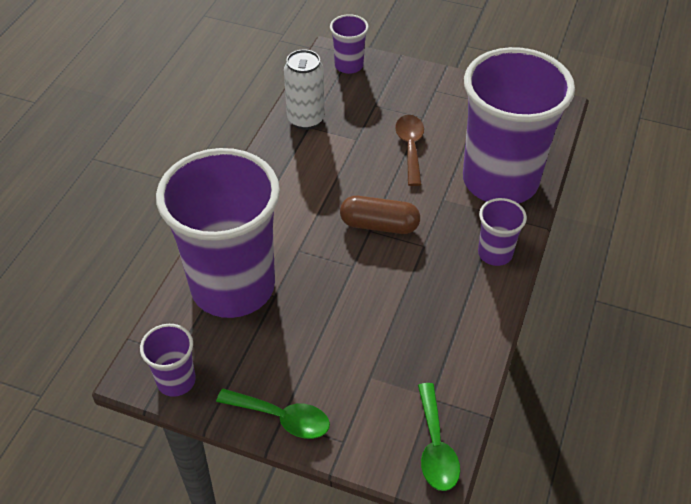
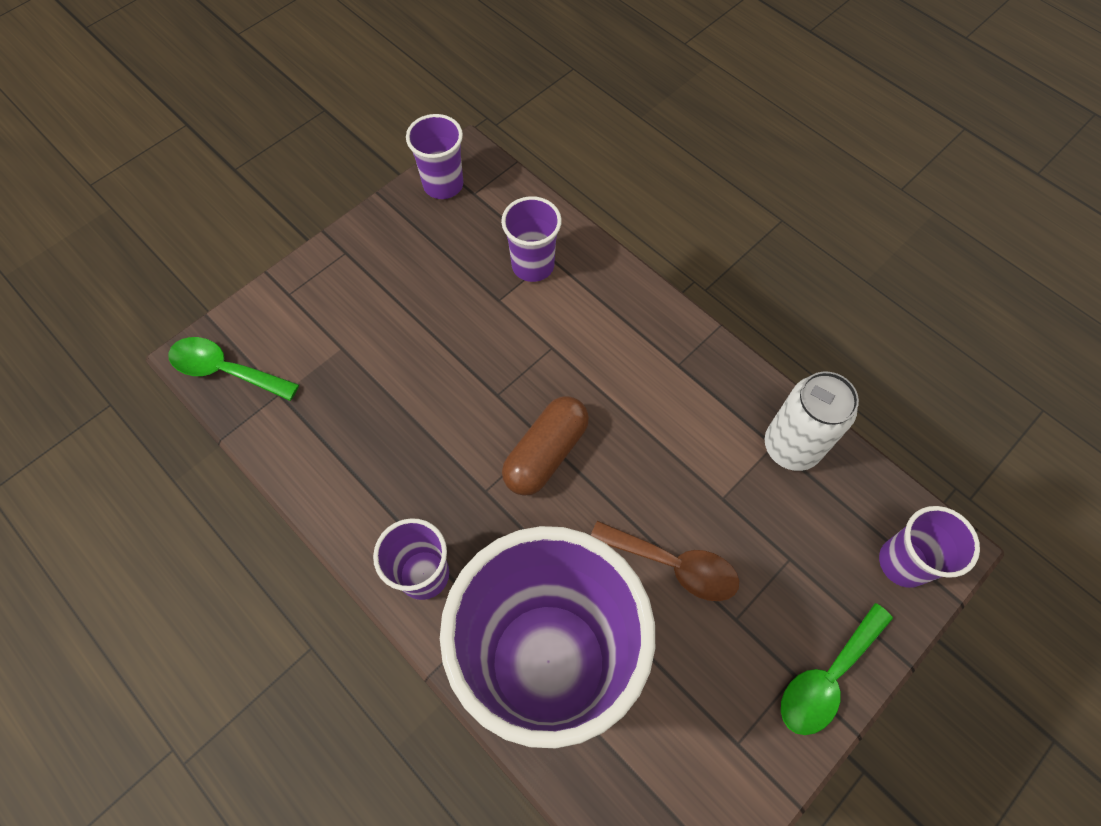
camera: 115 degrees right, 15 degrees up
purple cup [156,148,280,318] -> purple cup [501,196,562,282], size x0.43
green spoon [216,388,330,439] -> green spoon moved to [781,603,893,735]

